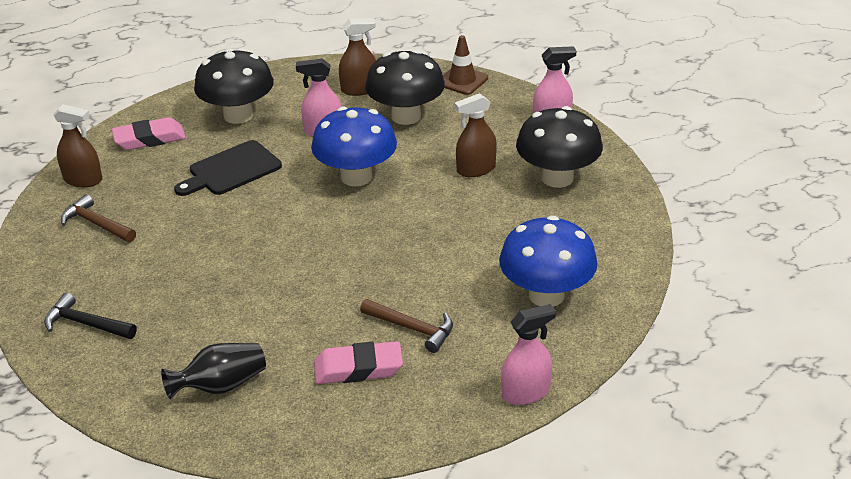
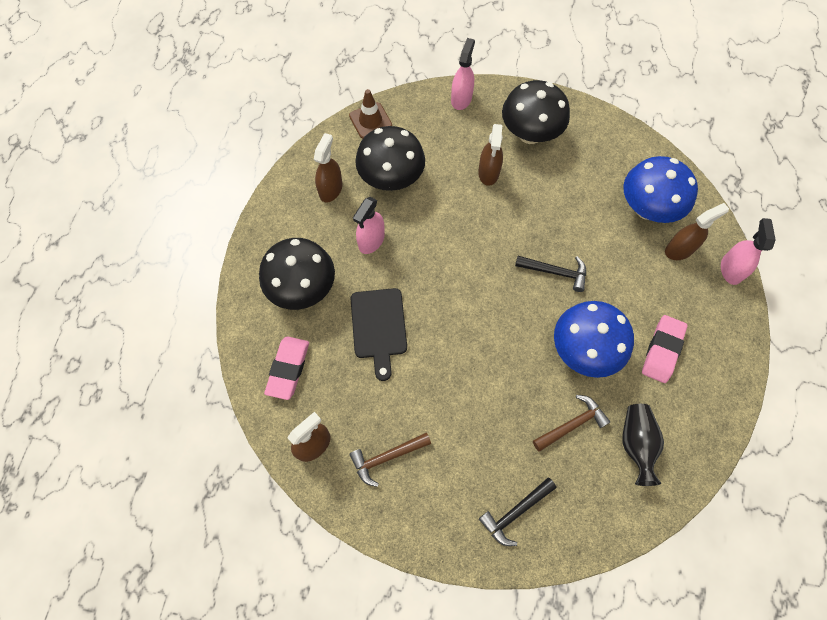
camera: 60 degrees left, 30 degrees up
blue mushroom [311,106,397,186] -> blue mushroom moved to [554,301,634,378]
brown hammer [360,299,453,353] -> brown hammer moved to [533,395,610,452]
none -> black hammer [515,256,586,292]
none -> brown spray bottle [665,203,729,260]

